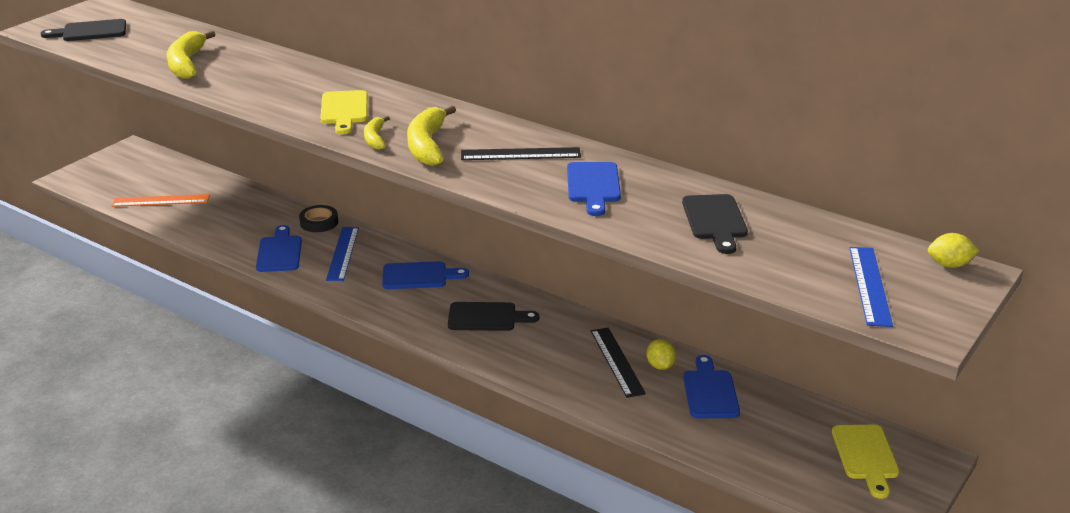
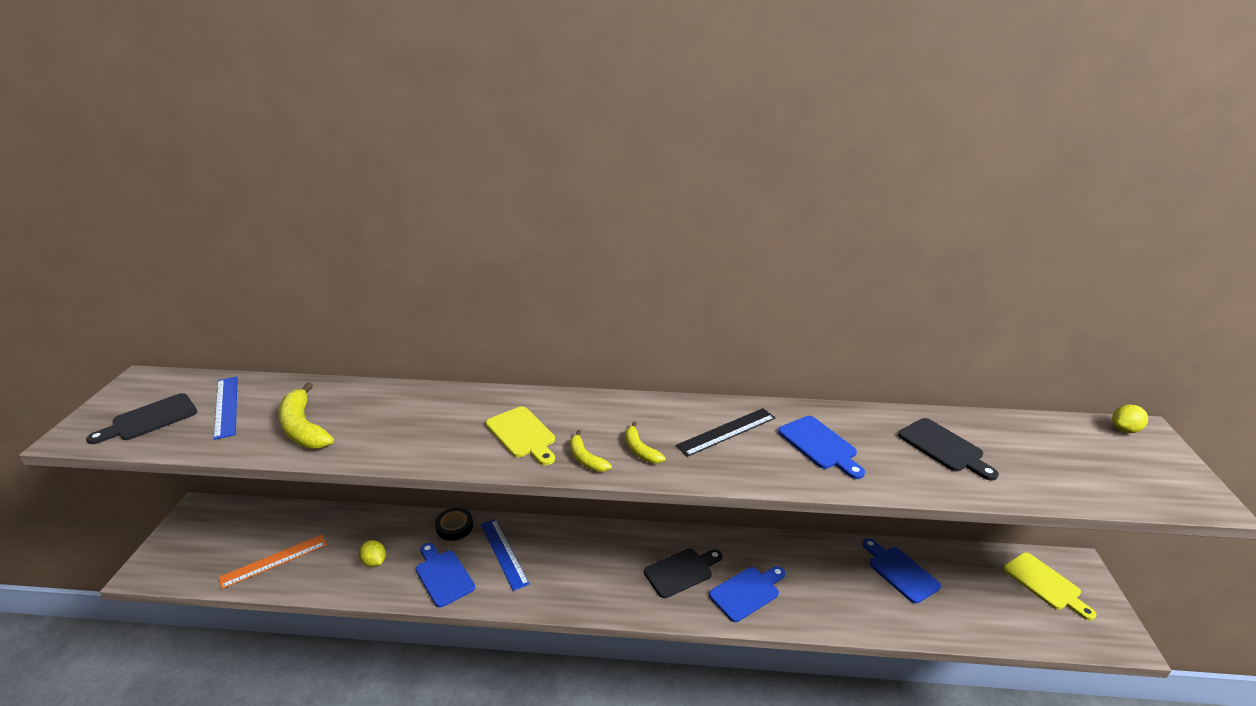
camera: 30 degrees left, 0 degrees up
blue cutting board [382,261,469,289] -> blue cutting board moved to [709,566,785,622]
yellow banana [407,105,456,166] -> yellow banana [625,422,666,463], size x0.56
black ruler [591,328,646,398] -> none
yellow lemon [646,339,676,370] -> yellow lemon moved to [359,540,386,567]
blue ruler [849,247,893,327] -> blue ruler moved to [214,376,238,440]

